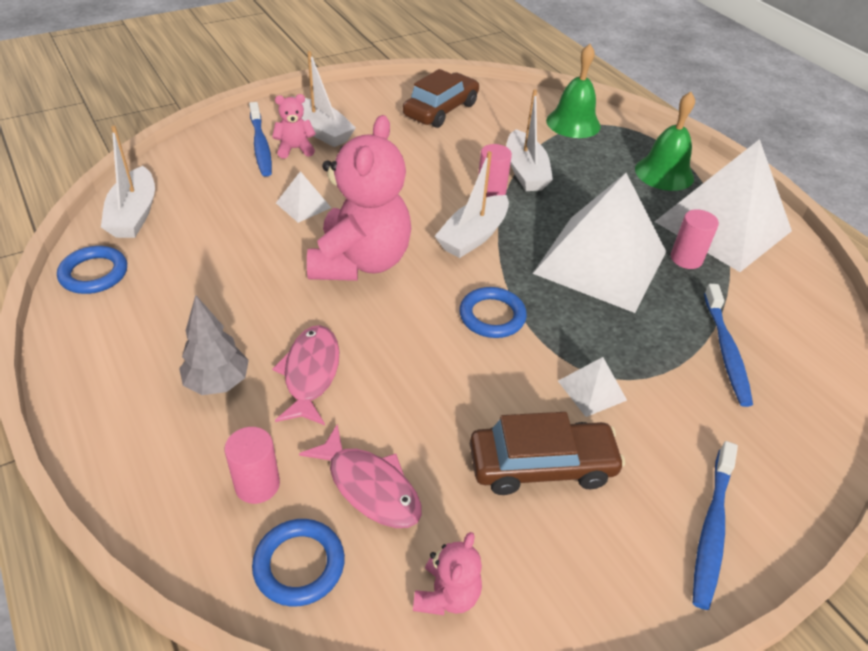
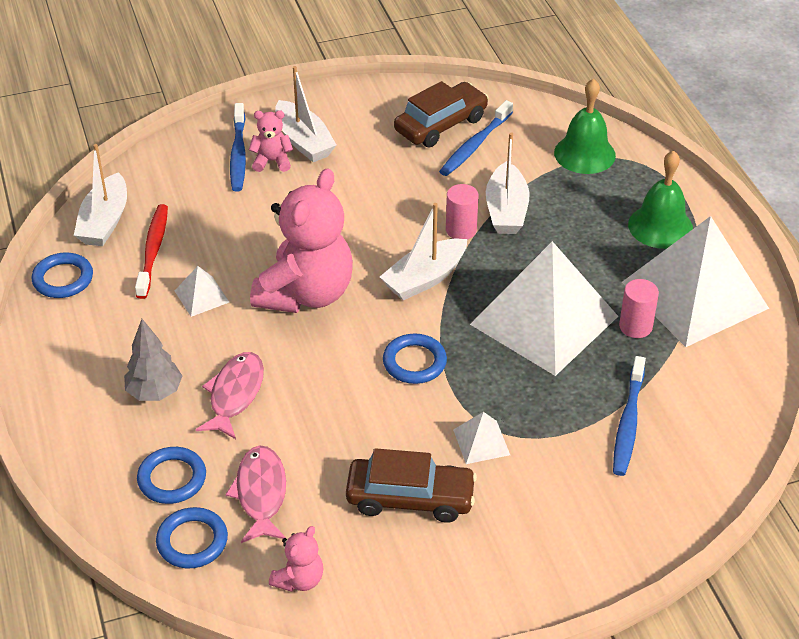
camera: 15 degrees right, 0 degrees up
pink cylinder [224,427,280,504] -> blue ring [137,447,206,504]
white pyramid [276,171,331,223] -> white pyramid moved to [175,266,229,317]
pink fish [299,424,422,528] -> pink fish turned 150 degrees counterclockwise [226,446,286,543]
blue toothbrush [693,441,738,610] -> blue toothbrush moved to [439,100,513,176]
none -> red toothbrush [135,204,168,299]

